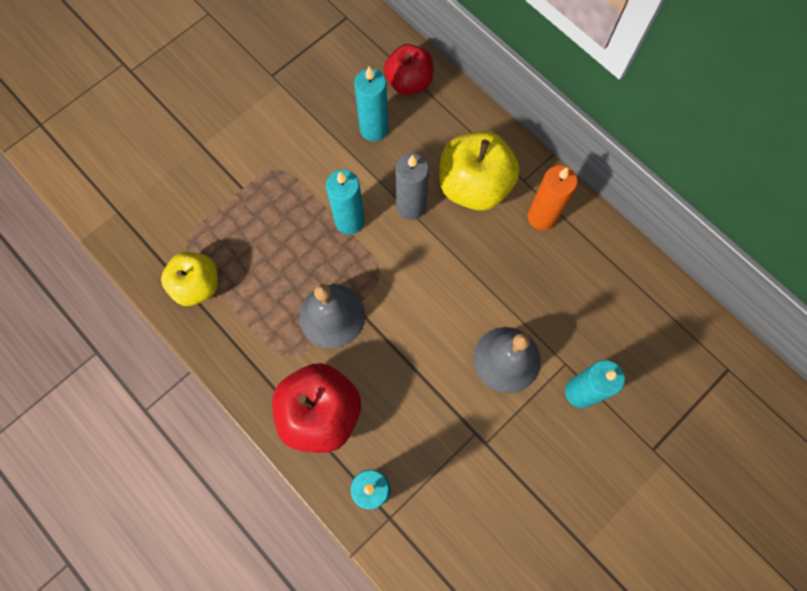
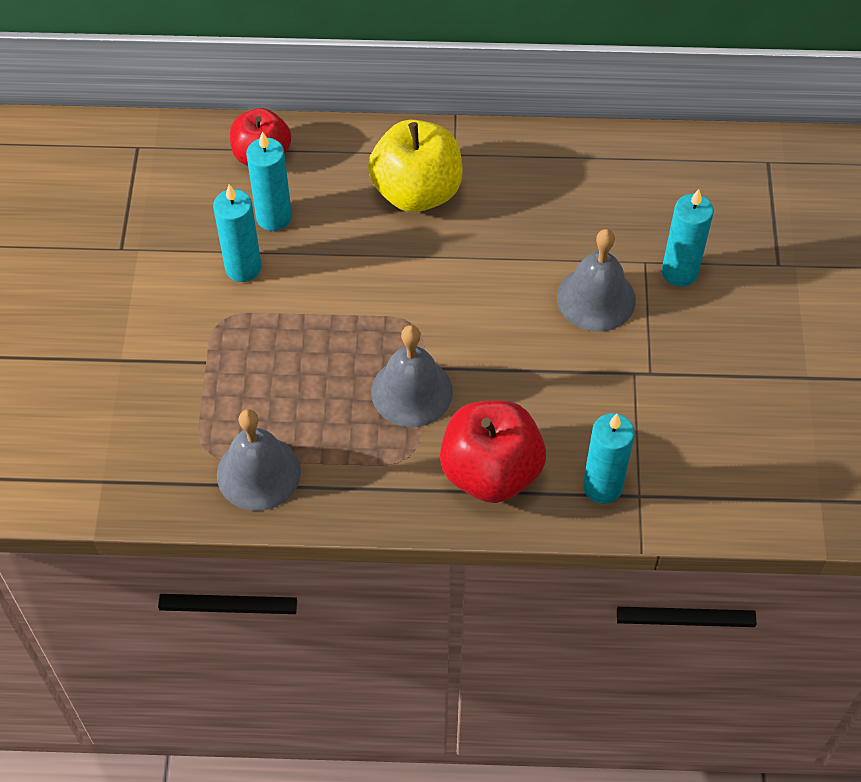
camera: 45 degrees left, 15 degrees down
yellow apple [161,252,218,306] -> grey bell [217,409,301,511]
turquoise candle [326,170,365,234] -> turquoise candle moved to [213,184,262,282]
grey candle [395,154,429,220] -> none
orange candle [527,165,577,231] -> none

